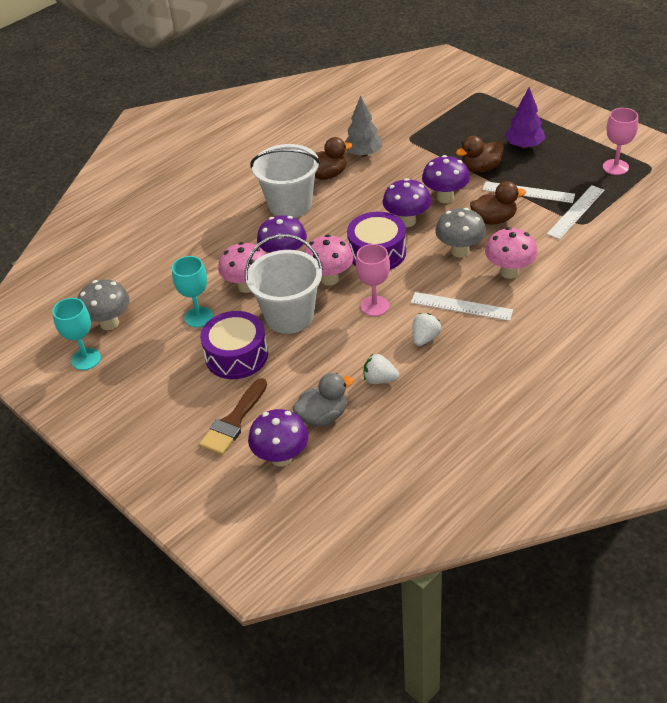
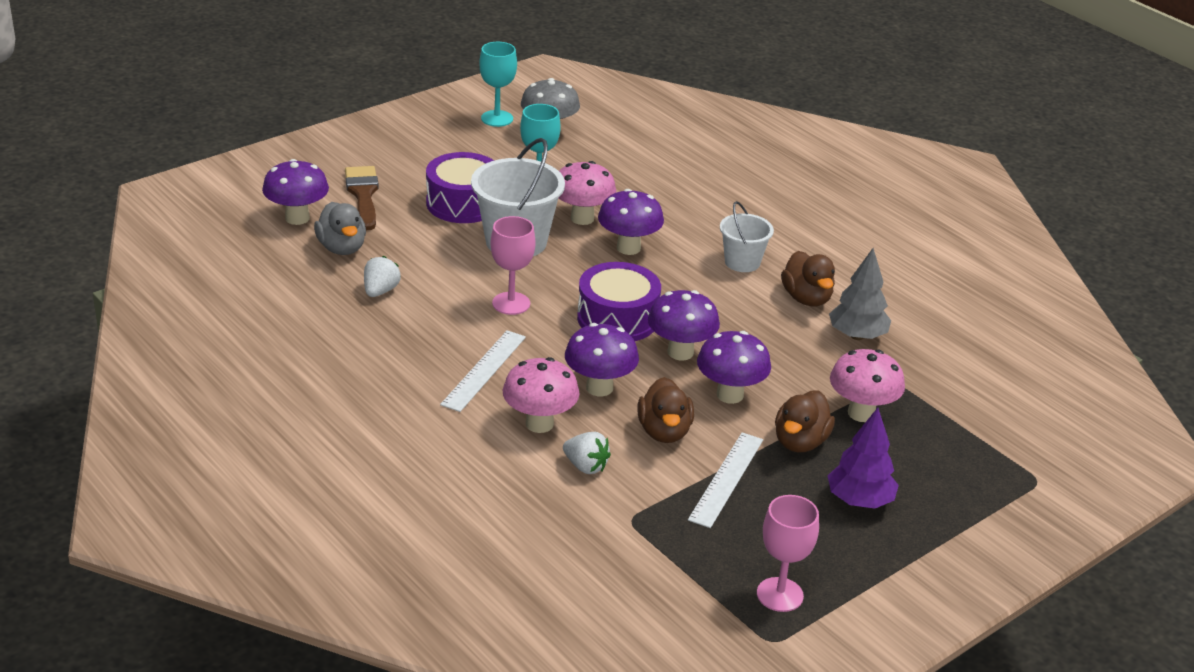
camera: 90 degrees right, 10 degrees down
brown brush [199,378,267,455] -> brown brush turned 45 degrees clockwise [345,166,379,230]
white bucket [250,144,320,218] -> white bucket [720,201,774,272], size x0.58
pink mushroom [304,235,353,286] -> pink mushroom moved to [830,349,905,422]
white strawberry [412,313,441,346] -> white strawberry moved to [563,432,611,474]
grey mushroom [435,208,486,258] -> purple mushroom [565,323,639,396]
brown duck [456,136,504,173] -> brown duck turned 135 degrees counterclockwise [775,390,835,453]
white ruler [547,185,605,239] -> none

